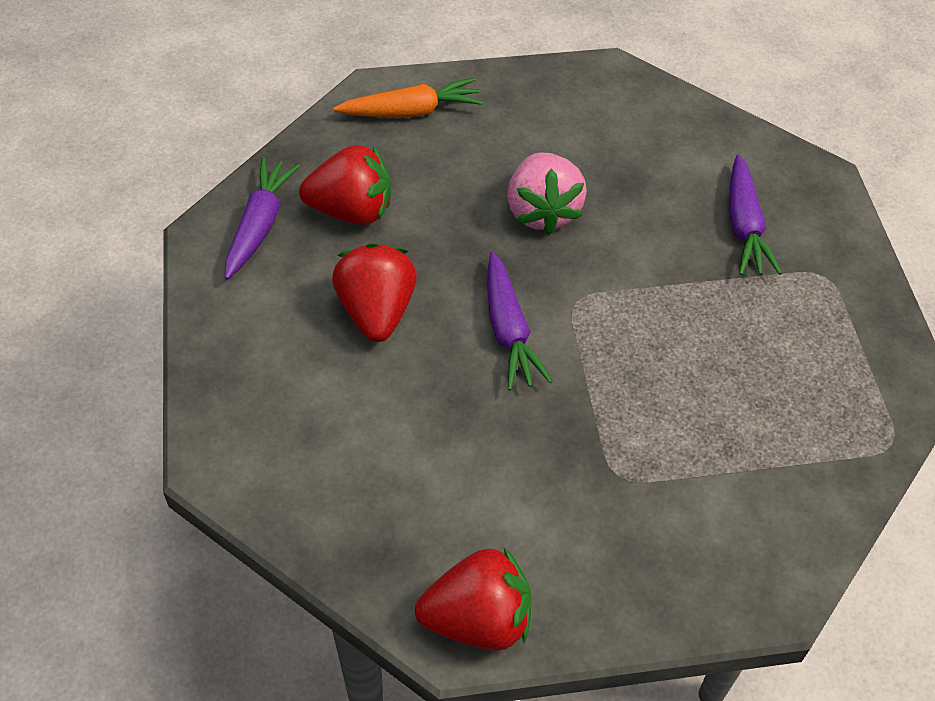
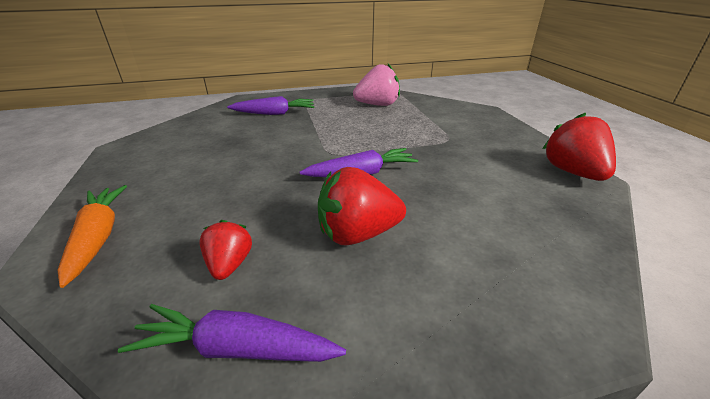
camera: 95 degrees left, 20 degrees down
red strawberry [299,145,391,225] -> red strawberry [199,220,252,280], size x0.59
pink strawberry [507,152,587,235] -> pink strawberry moved to [353,64,400,106]

